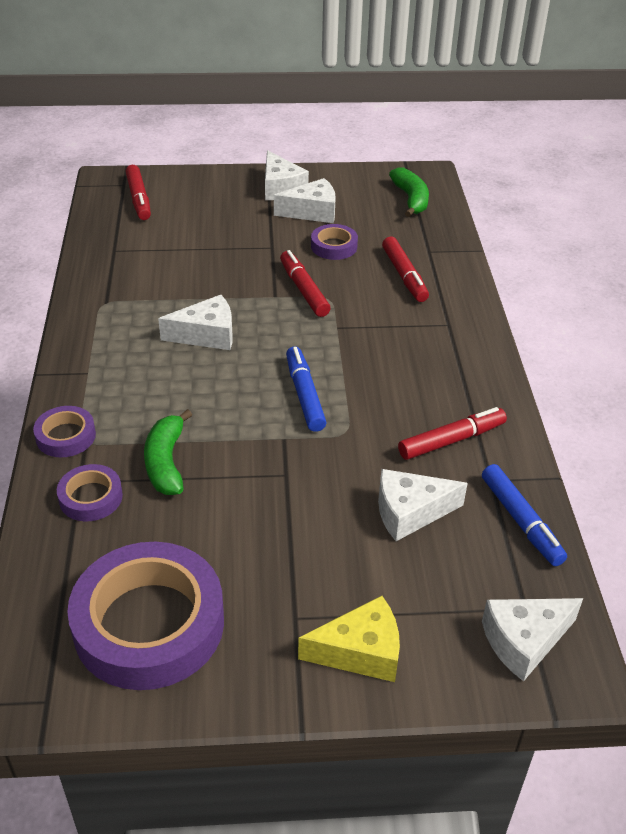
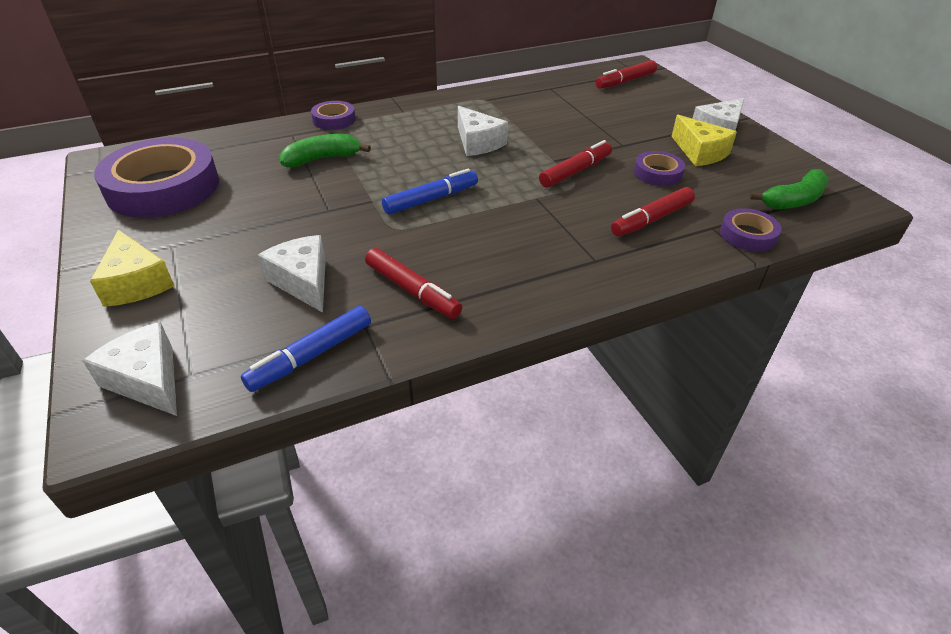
camera: 70 degrees right, 0 degrees up
purple tape [57,464,123,521] -> purple tape moved to [720,208,782,251]
white cheese [274,178,336,223] -> yellow cheese [671,115,737,166]

